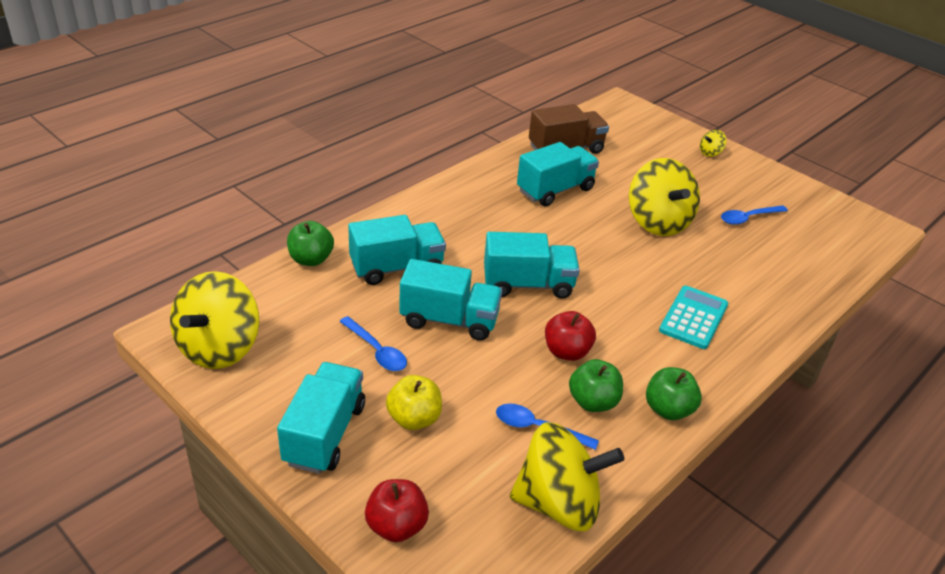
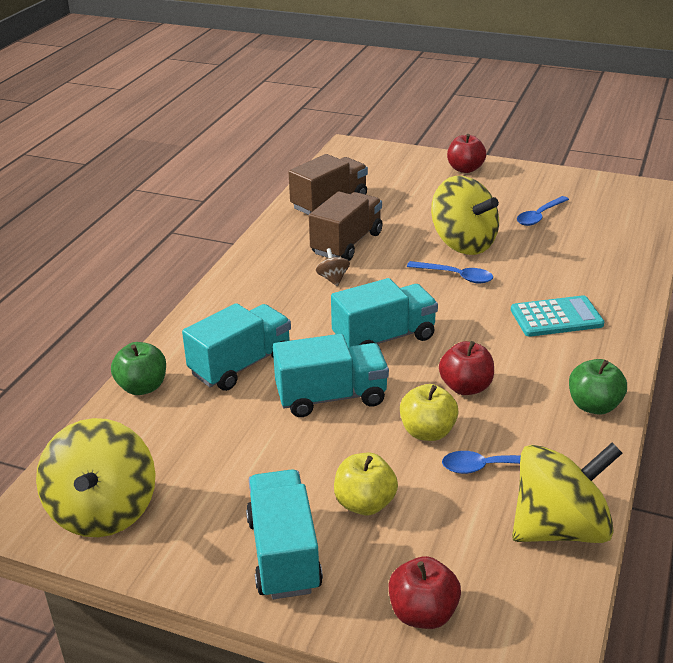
camera: 20 degrees left, 5 degrees down
blue spoon [339,316,407,371] -> blue spoon moved to [407,261,493,283]
turquoise truck [517,142,599,207] -> brown truck [309,191,382,261]
green apple [569,359,623,412] -> none
turquoise calculator [659,286,728,349] -> turquoise calculator turned 75 degrees clockwise [511,295,604,337]
yellow spinning top [700,130,727,157] -> red apple [447,134,486,173]
none -> brown spinning top [316,248,350,286]
none -> yellow apple [400,384,459,441]

